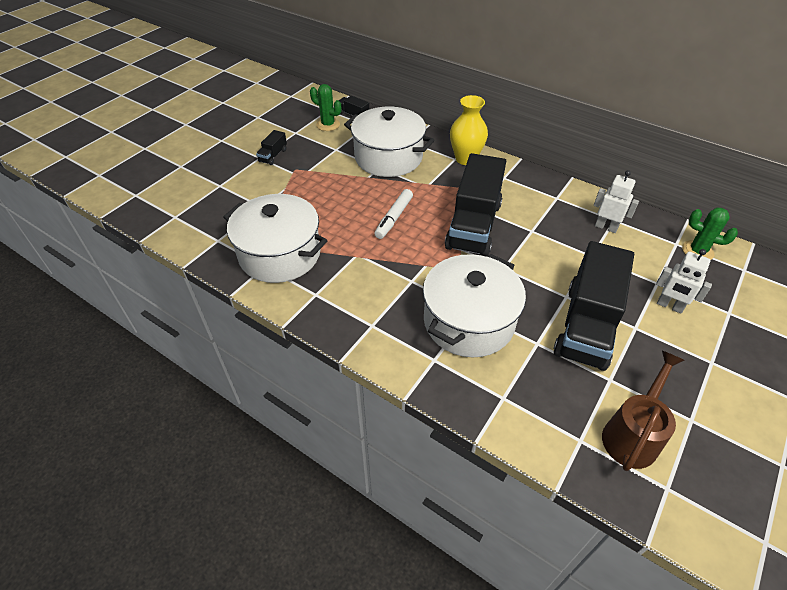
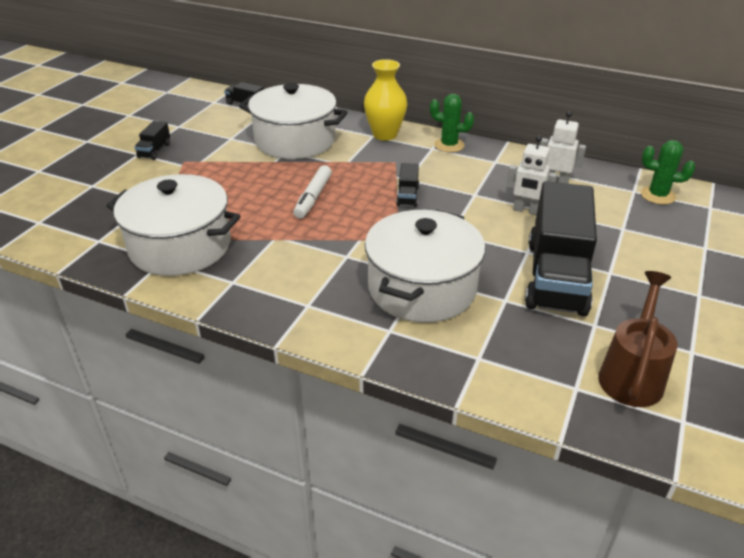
camera: 10 degrees left, 10 degrees down
green cactus [310,84,341,131] -> green cactus moved to [430,94,474,152]
black truck [445,153,506,257] -> black truck [396,163,419,207], size x0.41
white robot [656,249,712,313] -> white robot moved to [507,135,557,215]

